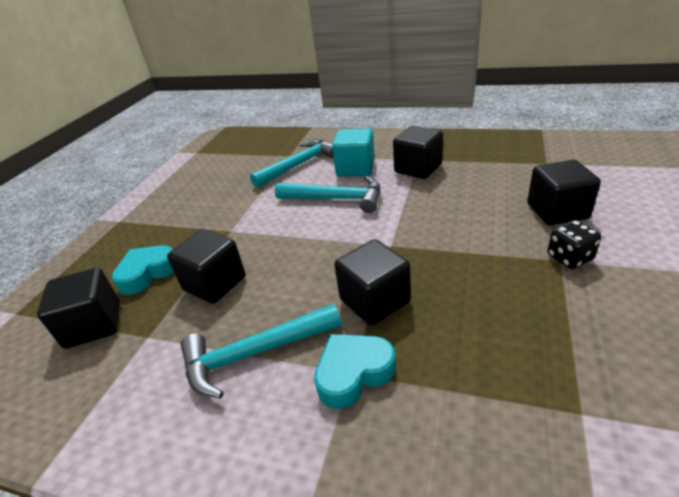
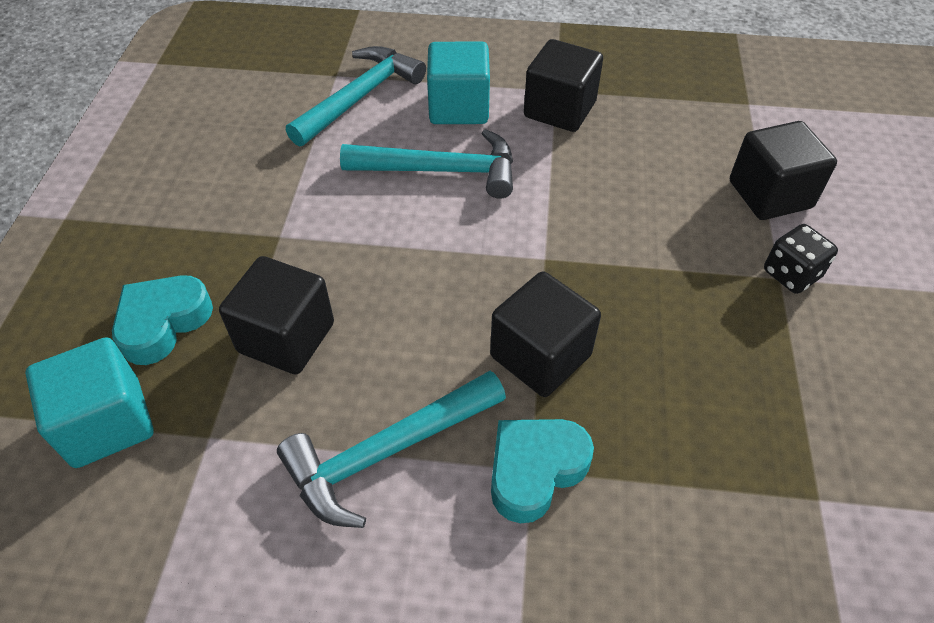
camera: 15 degrees left, 15 degrees up
black cube [37,268,120,349] -> turquoise cube [25,337,154,468]

